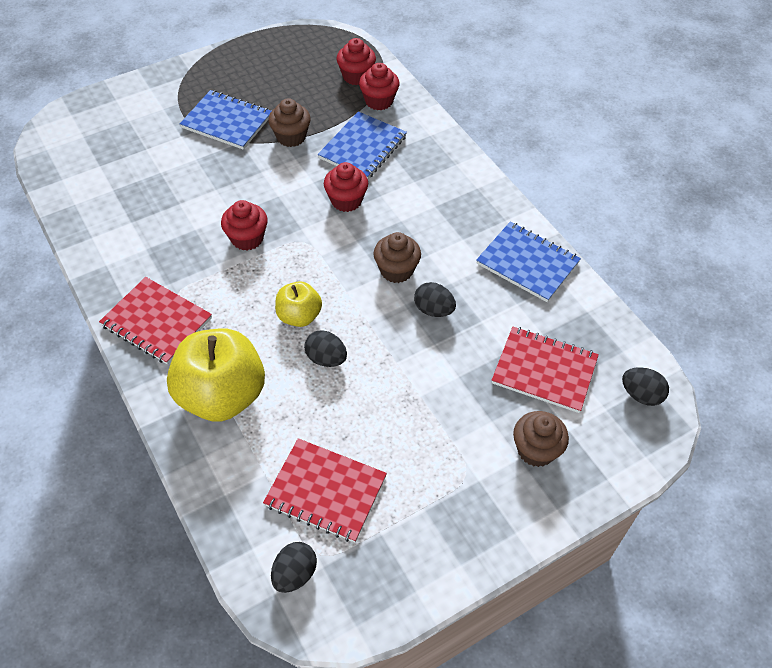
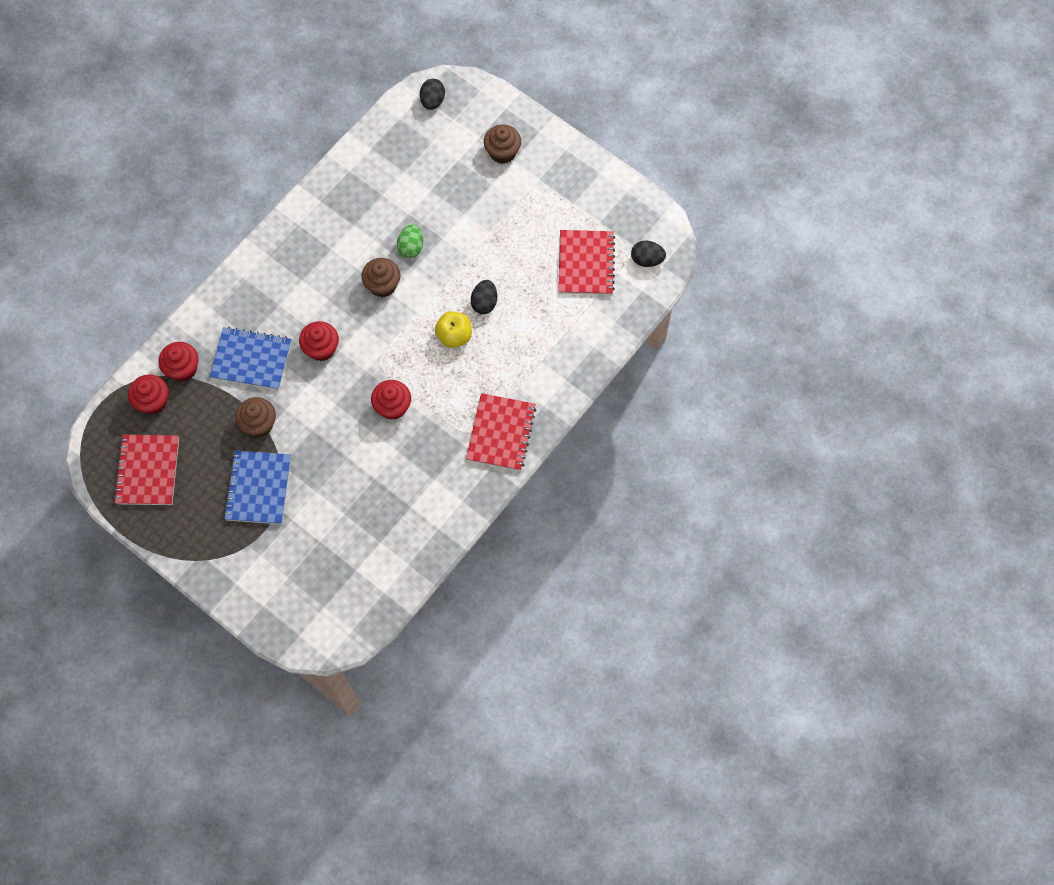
camera: 110 degrees left, 15 degrees up
yellow apple [167,329,265,422] -> none
black egg [414,282,456,317] -> green egg [397,224,423,258]
blue notebook [476,221,581,302] -> none
red notebook [491,327,599,413] -> red notebook moved to [114,435,179,505]

